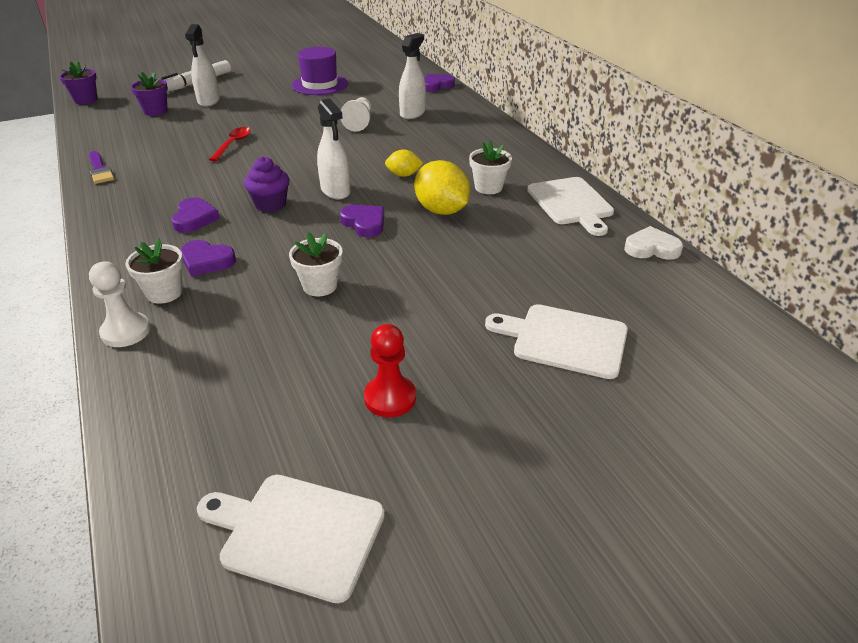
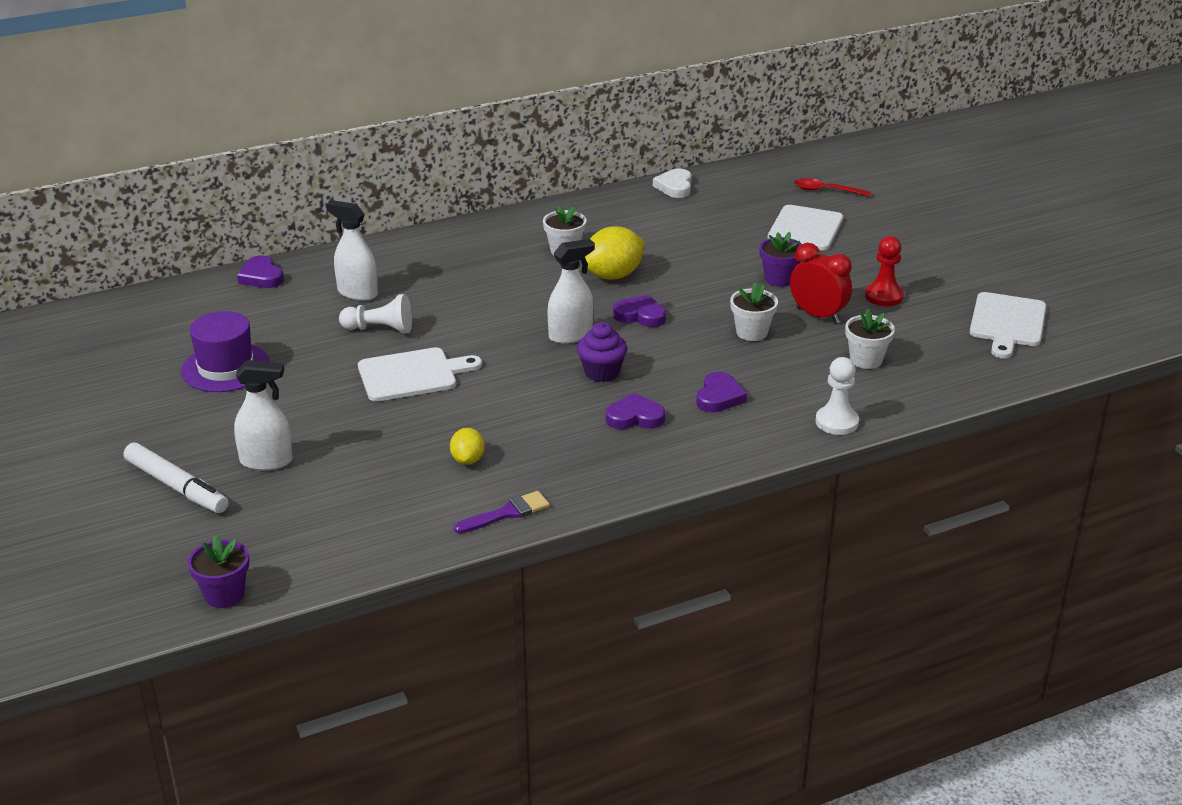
camera: 90 degrees left, 5 degrees down
white flower pot [125,238,183,304] -> white flower pot moved to [845,309,895,369]
purple flower pot [130,72,168,116] -> purple flower pot moved to [759,232,802,287]
red spoon [209,127,251,162] -> red spoon moved to [794,178,871,197]
purple heart [340,205,384,237] -> purple heart turned 60 degrees clockwise [613,295,666,327]
yellow lemon [385,149,423,177] -> yellow lemon moved to [450,428,485,465]
white cutting board [527,177,614,236] -> white cutting board moved to [358,347,482,402]
none -> red clock [790,243,852,323]

